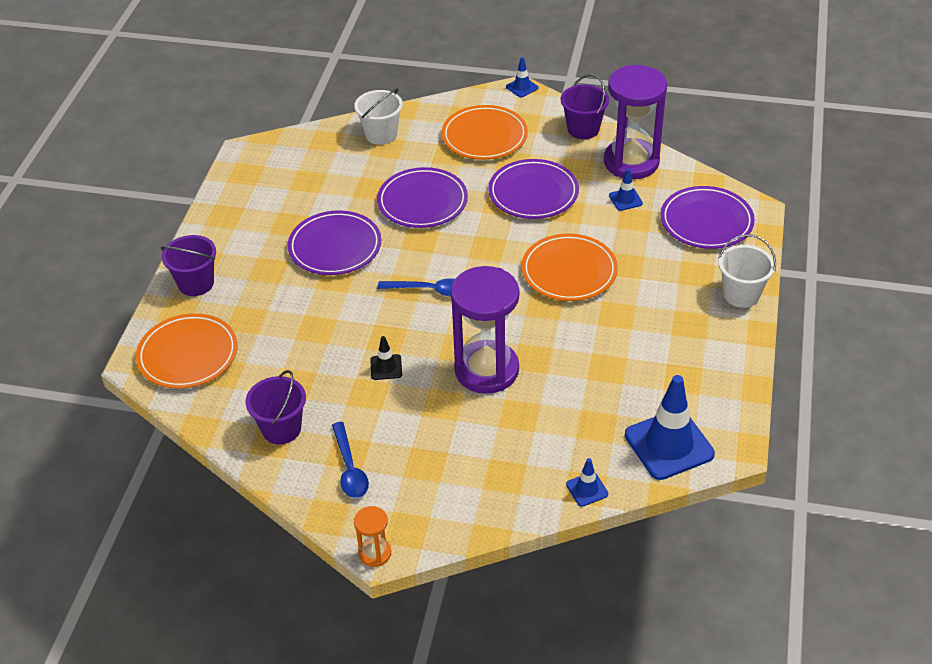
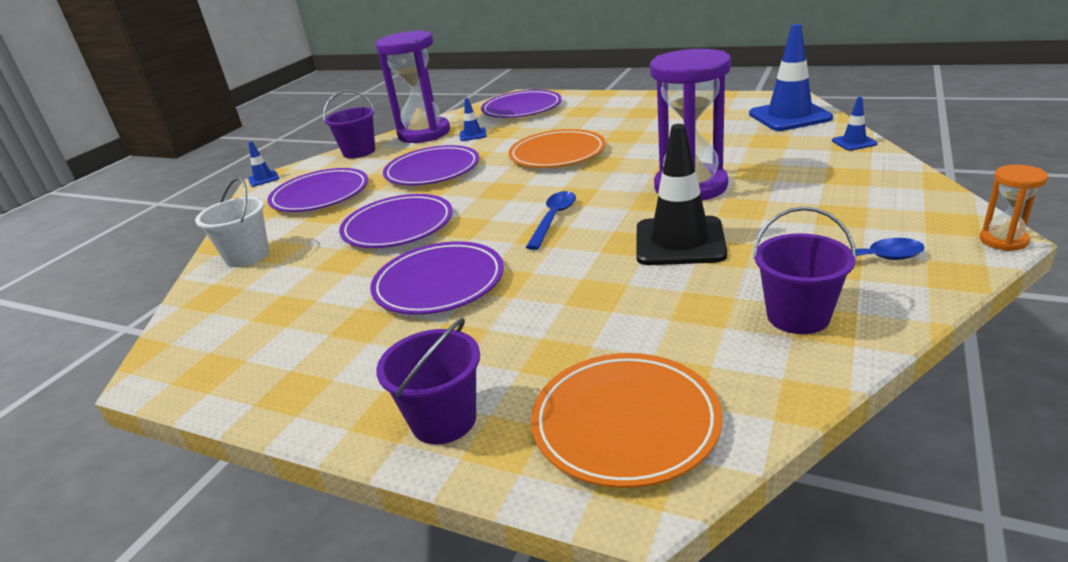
camera: 75 degrees left, 15 degrees down
black traffic cone [370,336,402,380] -> black traffic cone [636,124,727,265], size x2.15
orange plate [441,105,528,160] -> purple plate [267,168,368,212]
white bucket [719,234,776,308] -> none

